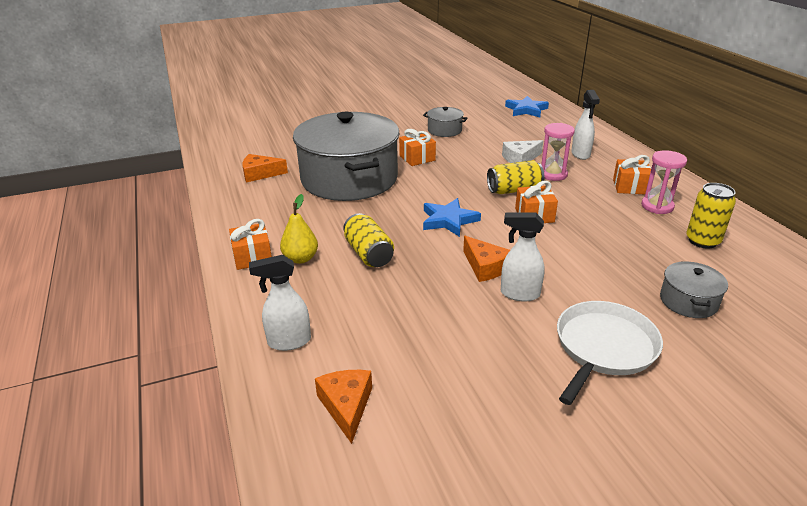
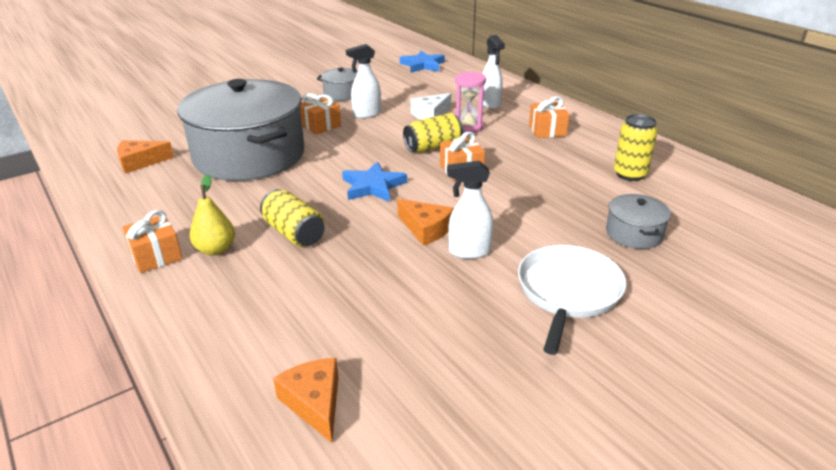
camera: 15 degrees left, 0 degrees up
white spray bottle [249,255,311,351] -> white spray bottle moved to [346,44,381,118]
pink hourglass [641,150,687,214] -> none

